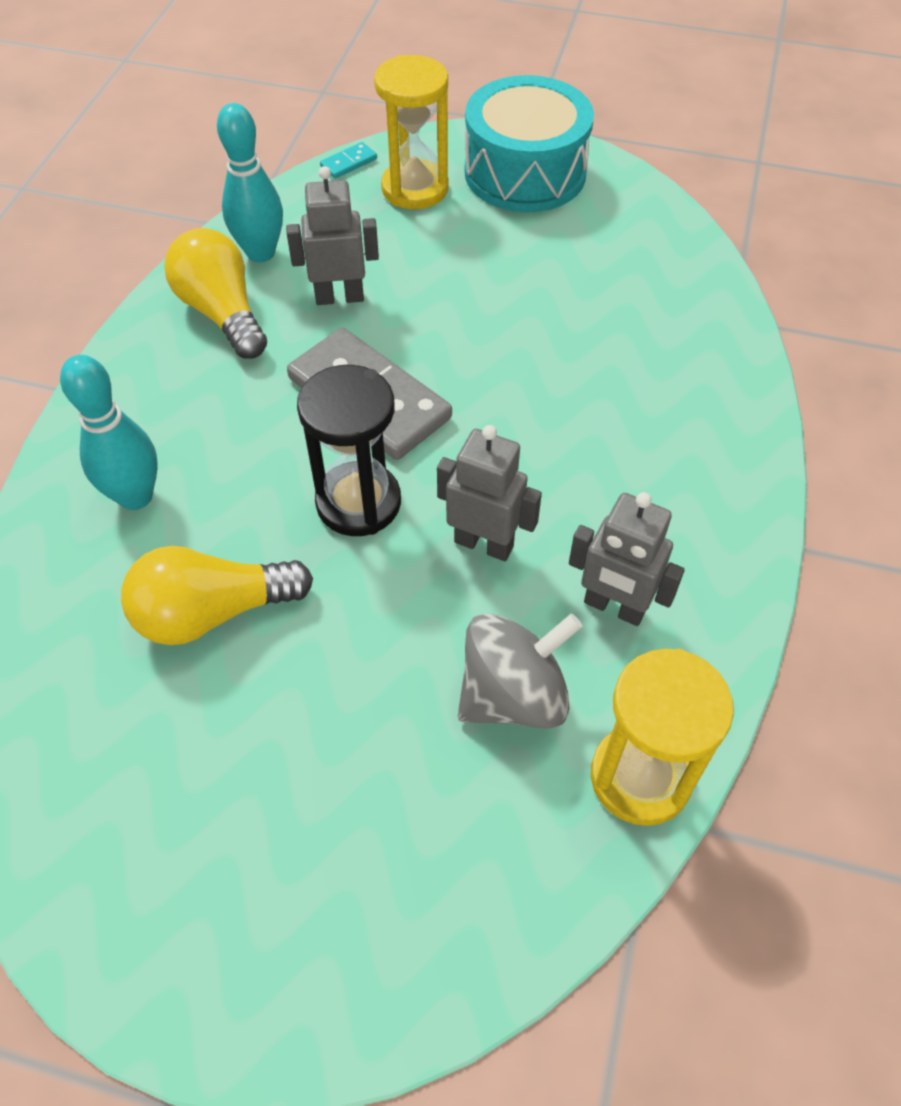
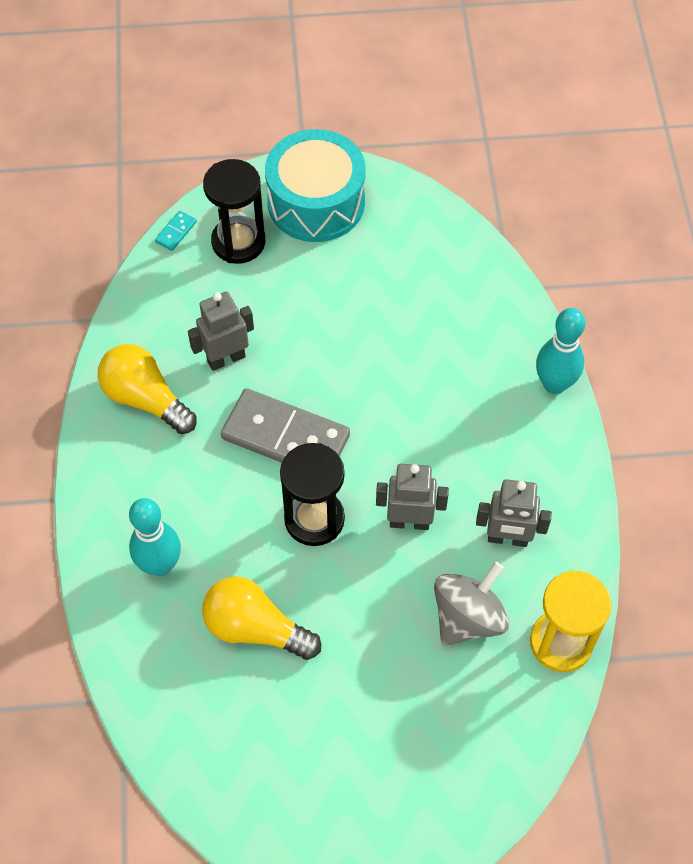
camera: 20 degrees left, 5 degrees up
yellow light bulb [121,546,313,645] -> yellow light bulb turned 60 degrees clockwise [202,576,321,660]
turquoise bowling pin [217,103,283,262] -> turquoise bowling pin moved to [536,308,585,394]
yellow hourglass [374,55,449,209] -> black hourglass [203,159,265,264]

